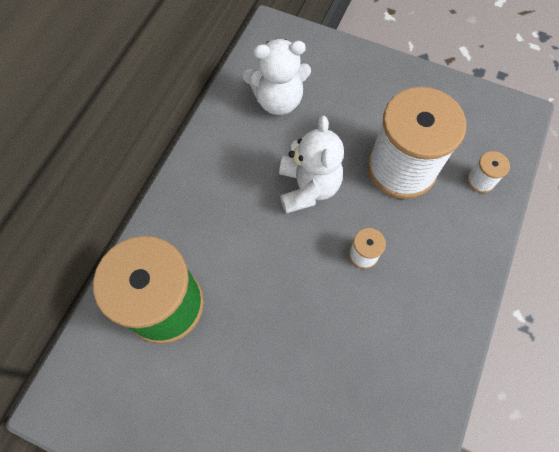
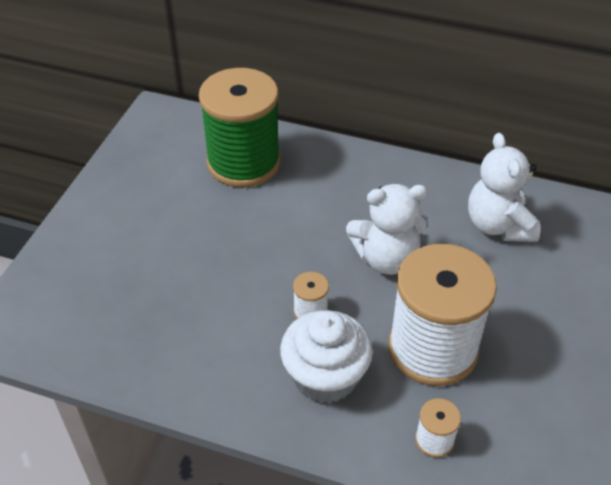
camera: 85 degrees right, 20 degrees down
none -> white cupcake [280,310,373,404]

